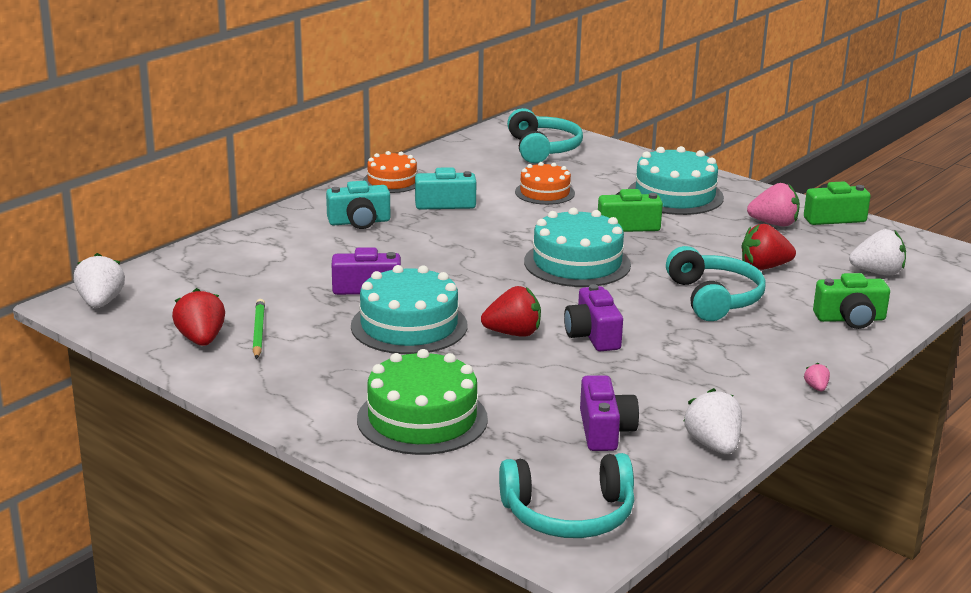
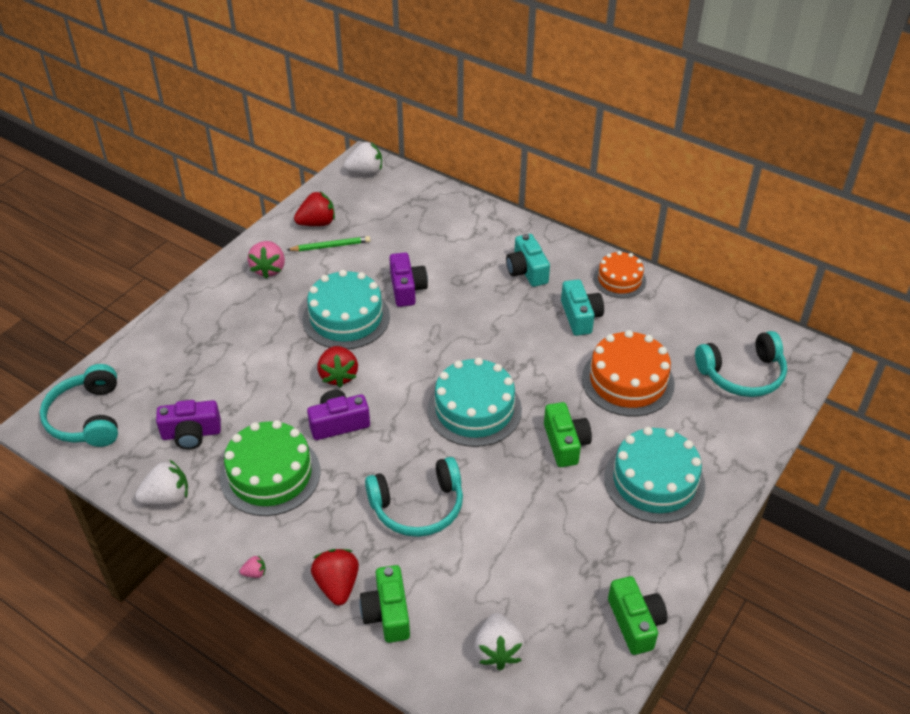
camera: 85 degrees right, 20 degrees up
green cake [357,349,488,455] -> green cake moved to [220,420,321,516]
orange cake [515,162,575,205] -> orange cake [582,330,675,416], size x1.61
red strawberry [741,224,796,270] -> red strawberry moved to [311,549,359,605]
pink strawberry [747,183,800,227] -> pink strawberry moved to [248,241,285,279]

